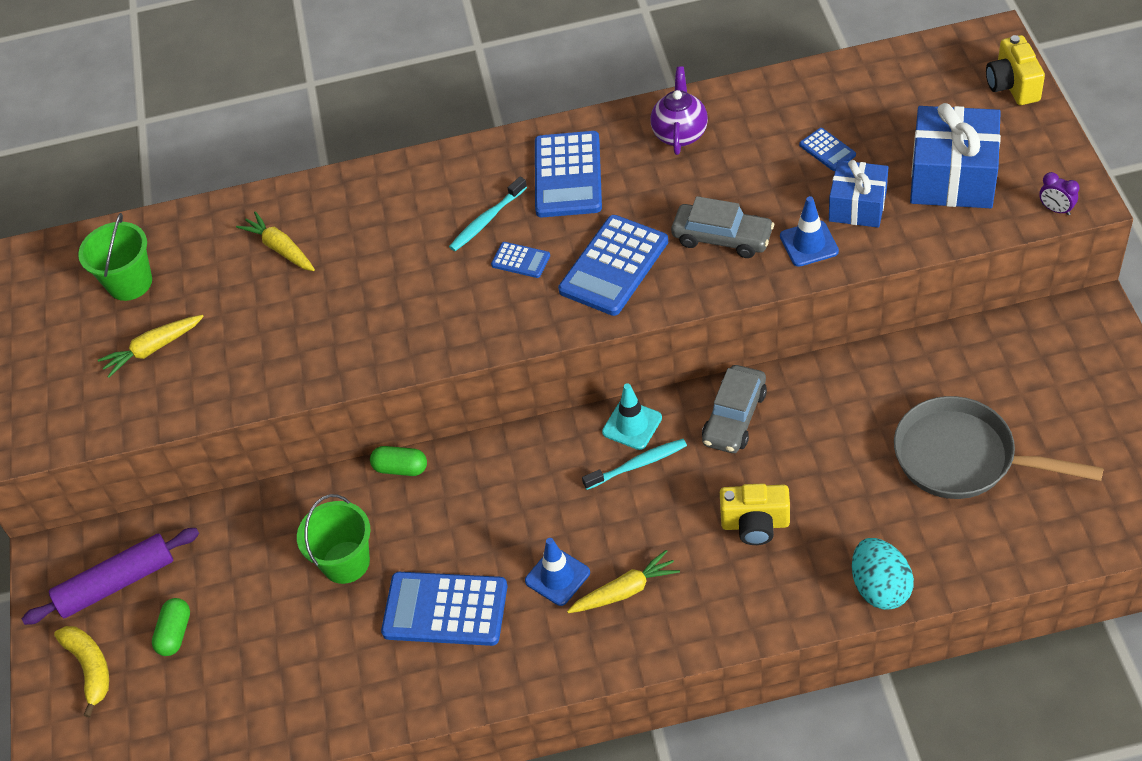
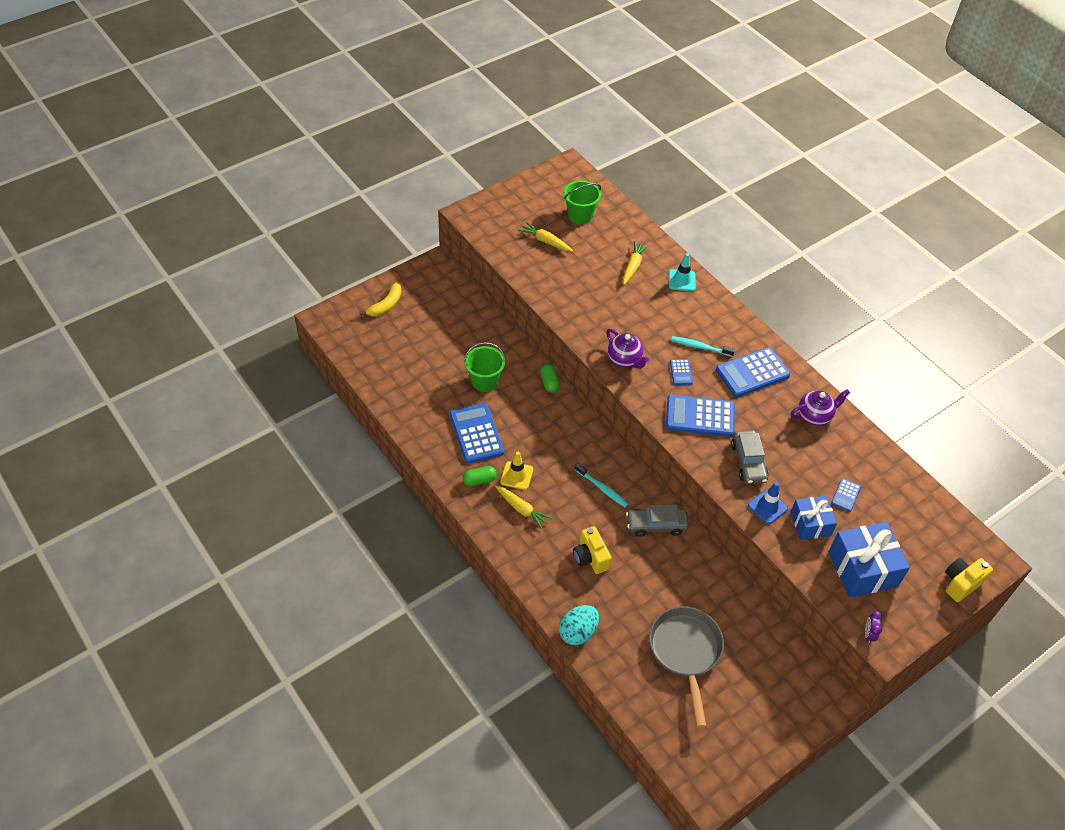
camera: 55 degrees right, 0 degrees up
purple rolling pin [22,528,199,625] -> none
green capsule [152,598,190,656] -> green capsule moved to [463,466,497,486]
blue traffic cone [525,538,590,606] -> yellow traffic cone [500,452,533,490]
turquoise traffic cone [602,383,662,450] -> turquoise traffic cone moved to [669,253,696,291]
none -> purple teapot [606,329,649,369]

